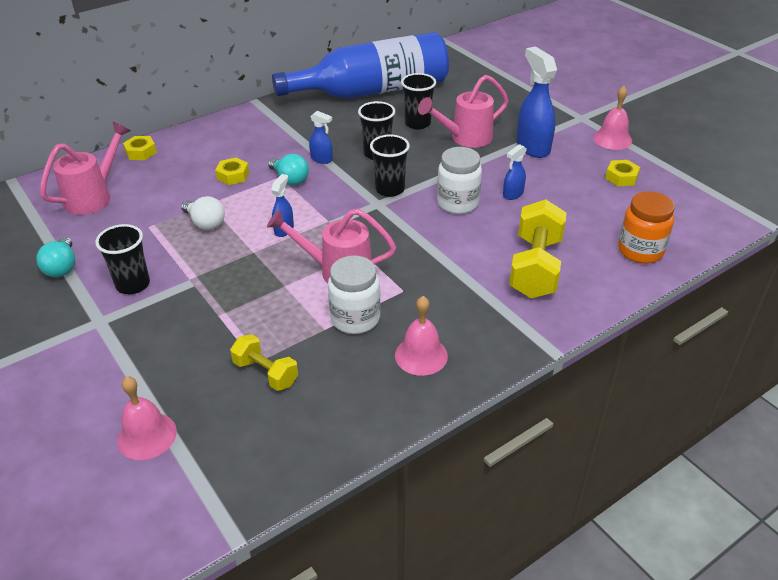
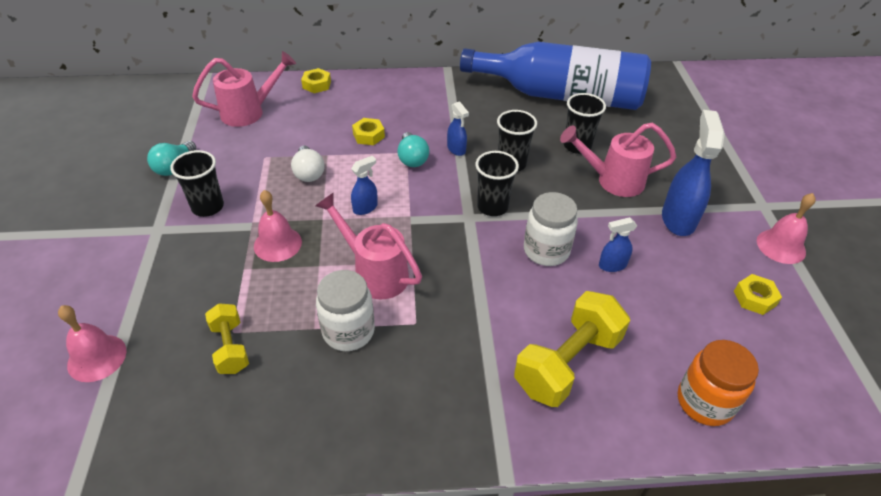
camera: 30 degrees right, 5 degrees up
pink bell [395,296,448,376] -> pink bell moved to [254,190,302,262]

